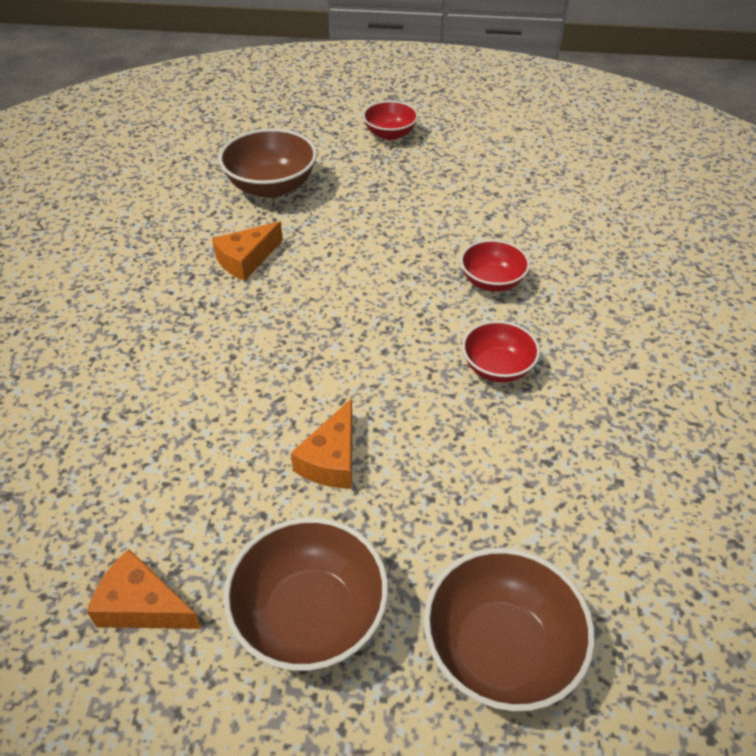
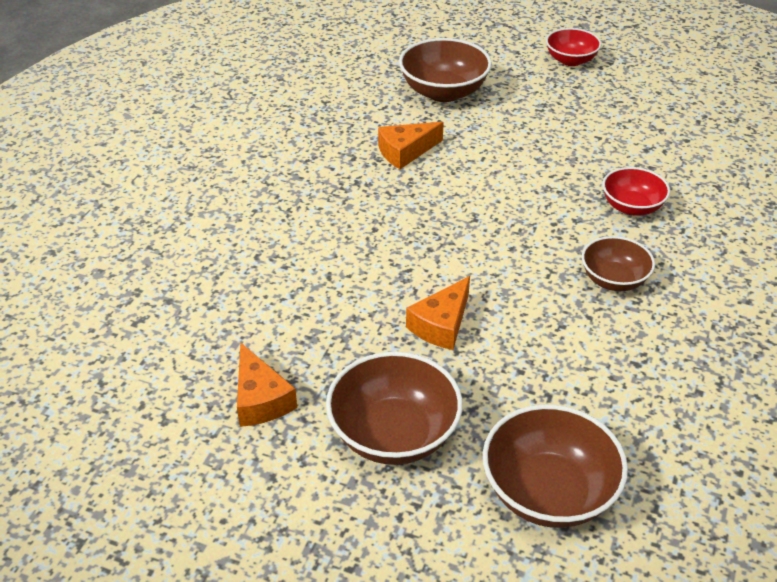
camera: 15 degrees right, 5 degrees down
orange cheese [87,549,202,629] -> orange cheese turned 150 degrees counterclockwise [237,343,297,427]
red bowl [462,321,540,382] -> brown bowl [582,236,655,291]

